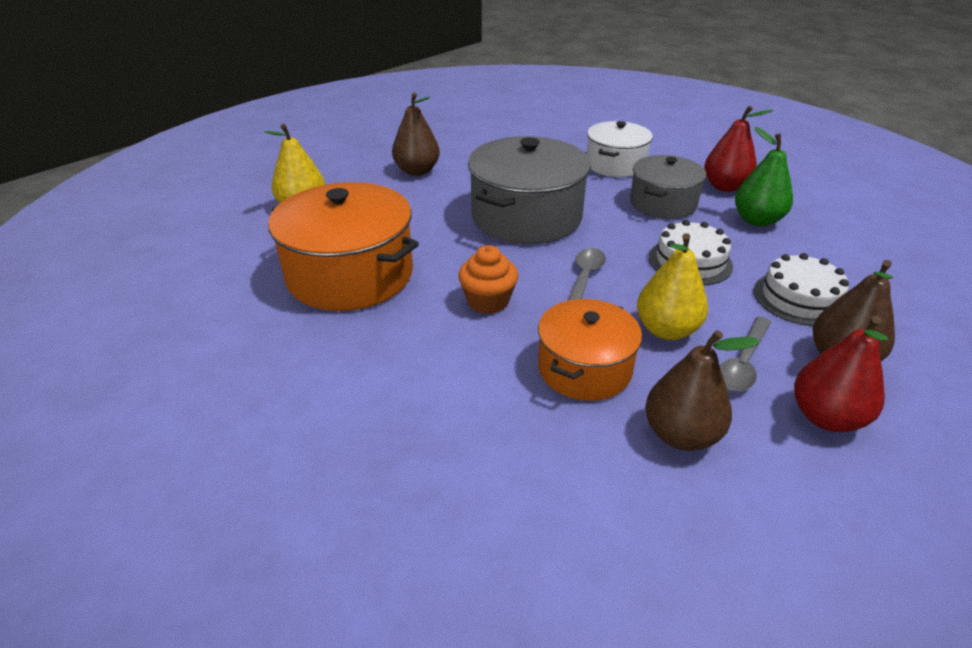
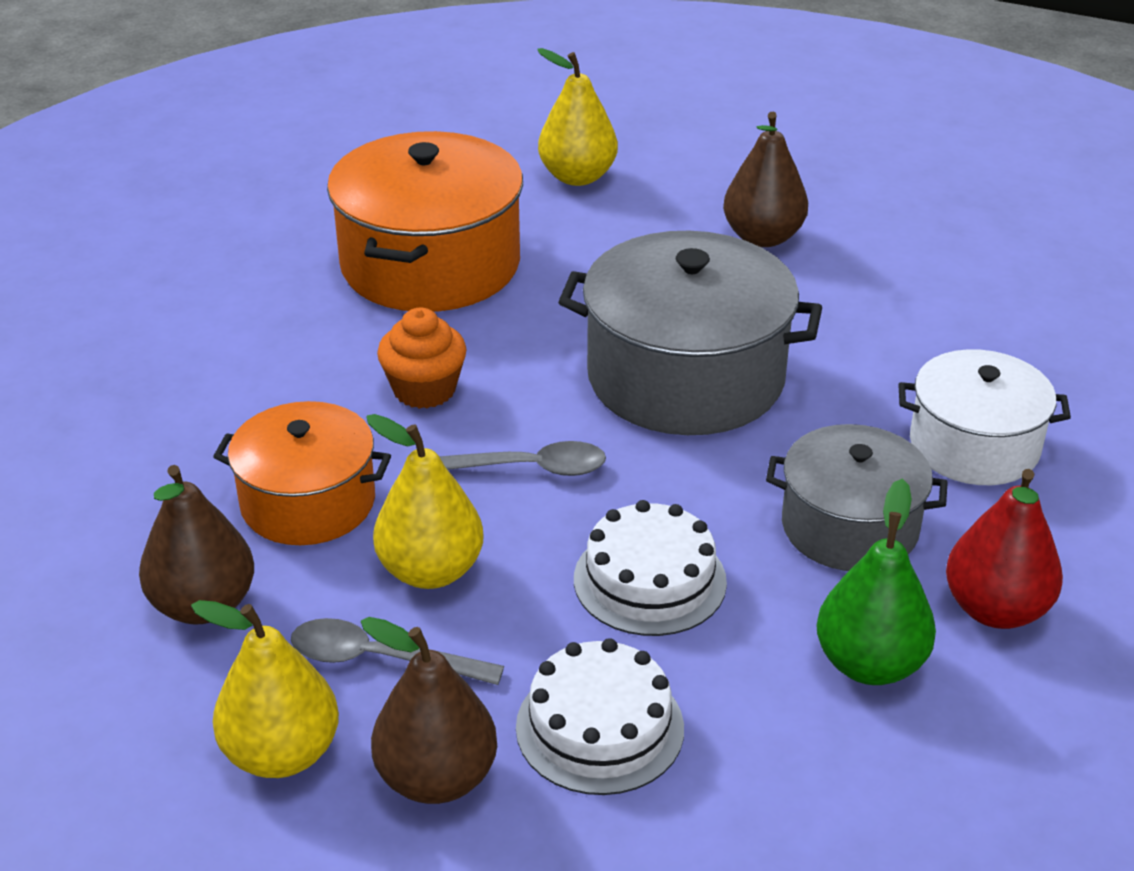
camera: 70 degrees right, 0 degrees up
red pear [794,316,888,432] -> yellow pear [191,600,339,778]

